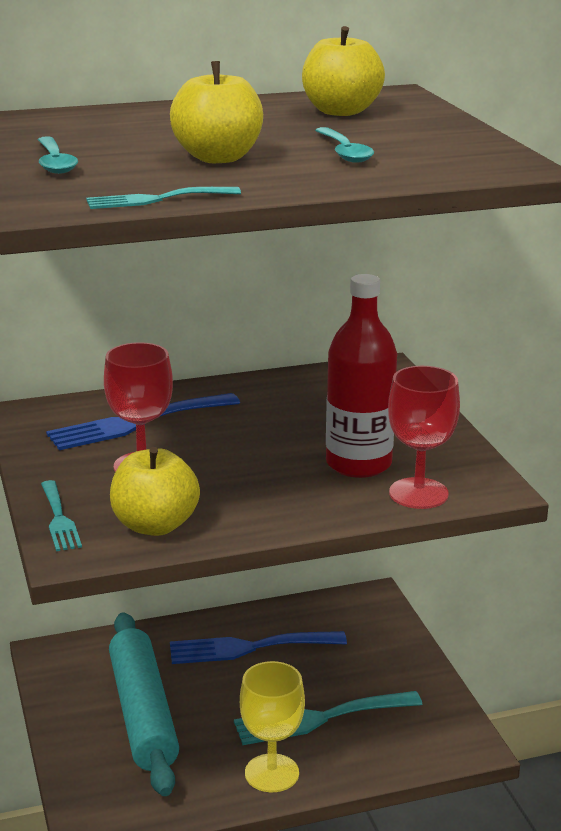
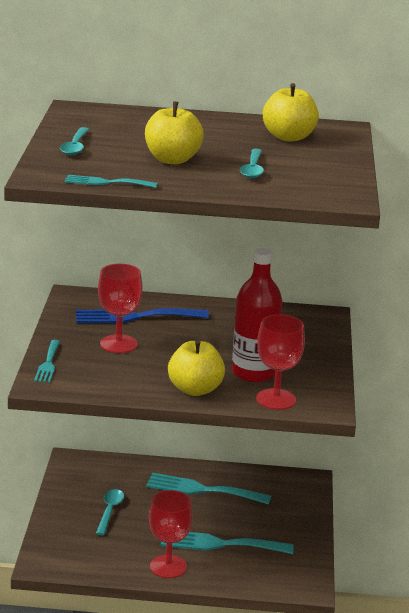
camera: 20 degrees right, 0 degrees up
turquoise rolling pin [109,612,179,796] -> turquoise spoon [96,489,124,535]
yellow apple [110,447,200,536] -> yellow apple moved to [168,340,225,396]
blue fork [170,631,347,664] -> turquoise fork [146,473,271,505]
yellow goblet [240,661,305,792] -> red goblet [149,490,193,578]

